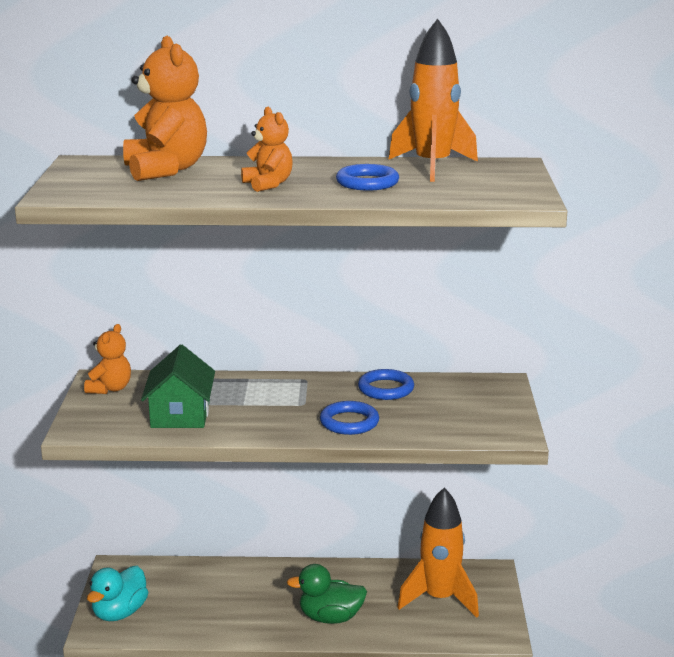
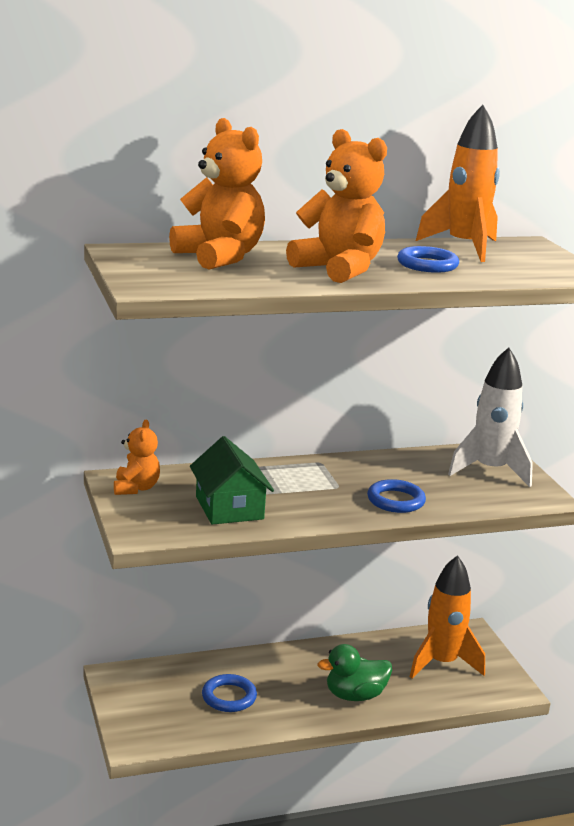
camera: 20 degrees left, 0 degrees up
turquoise duck [87,566,148,621] -> none
orange teddy bear [241,107,293,192] -> orange teddy bear [286,129,387,283], size x1.77
blue ring [358,369,414,400] -> blue ring moved to [202,674,257,712]
none -> white rocket [448,347,533,487]

